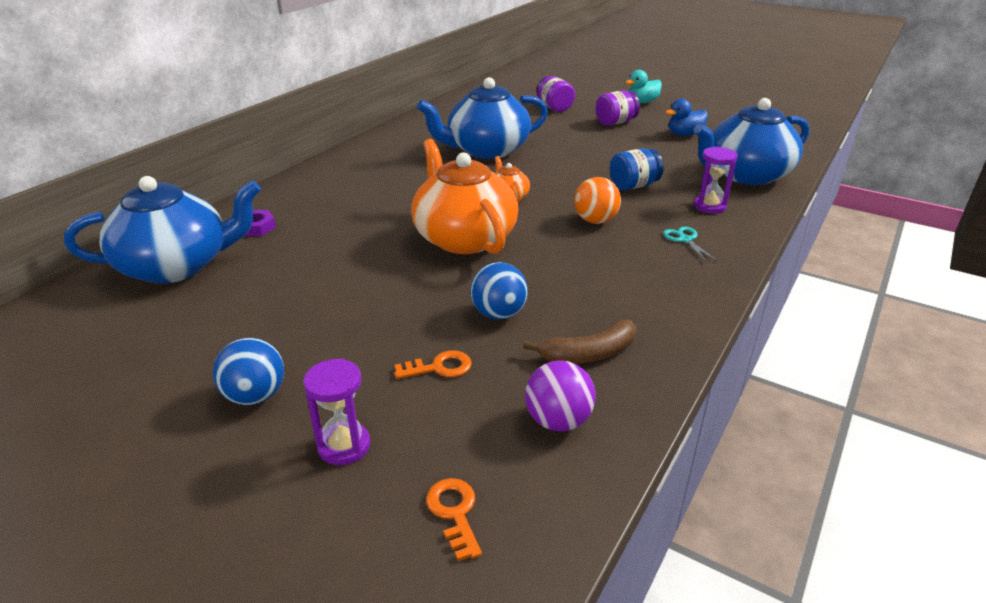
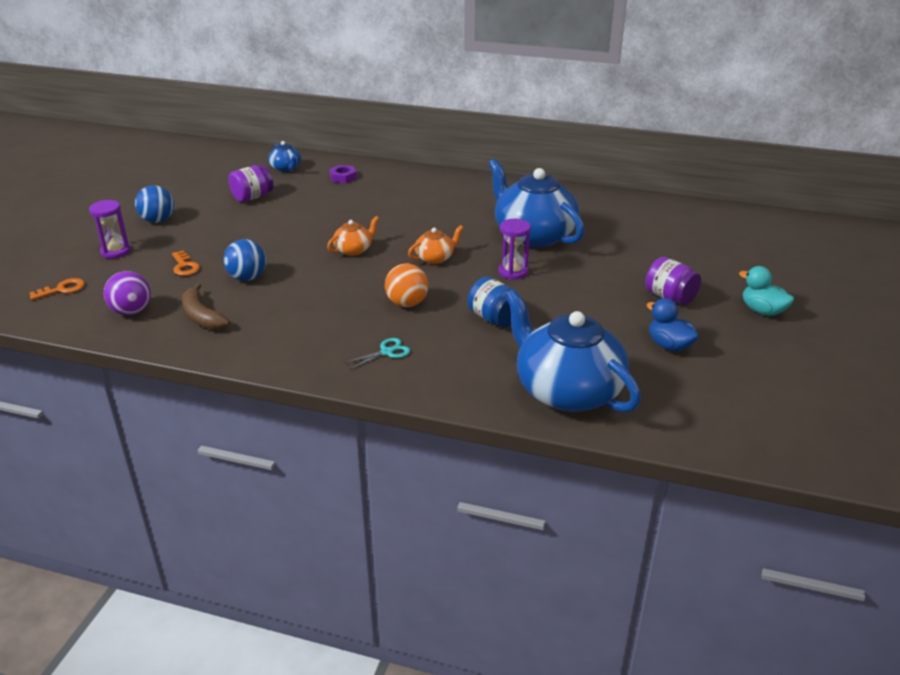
camera: 75 degrees right, 0 degrees up
blue teapot [64,176,261,284] -> blue teapot [268,141,301,172], size x0.45
orange teapot [411,139,518,254] -> orange teapot [327,216,379,256], size x0.45
purple jar [536,76,575,112] -> purple jar moved to [228,165,273,202]
purple hourglass [694,146,738,214] -> purple hourglass moved to [498,219,531,280]

